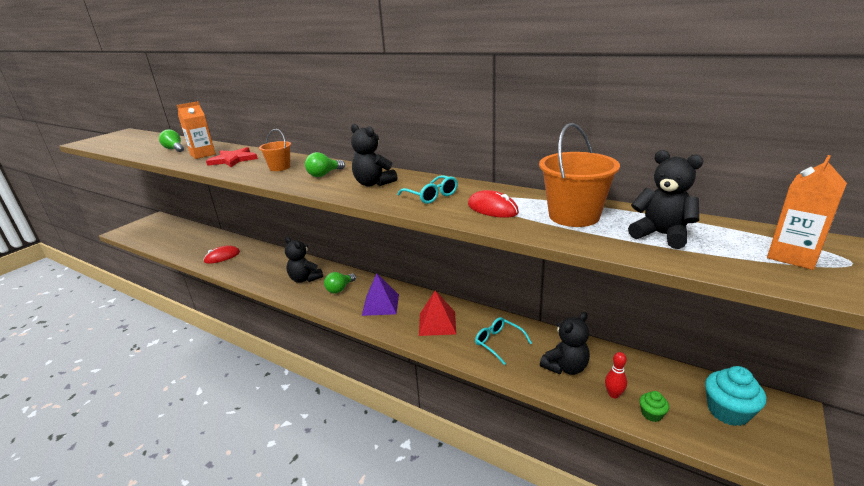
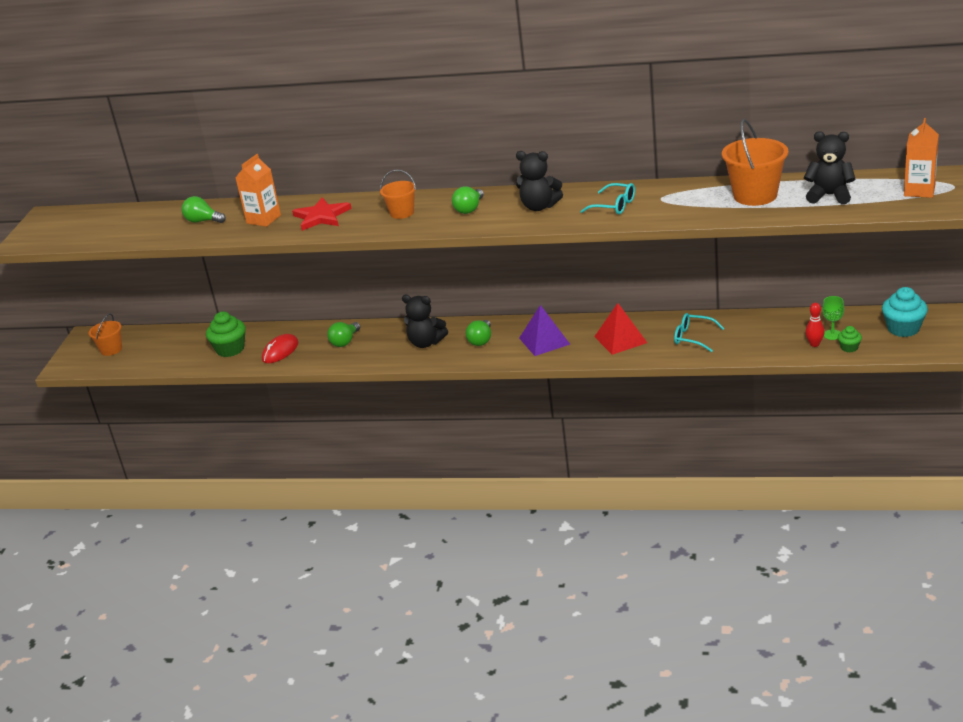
camera: 20 degrees left, 5 degrees up
red mouse [468,190,519,218] -> none
black teddy bear [540,312,590,375] -> none
none -> orange bucket [89,313,122,356]
none -> green cupcake [206,312,246,357]
none -> green light bulb [327,322,360,347]
none -> green goblet [822,296,844,340]

